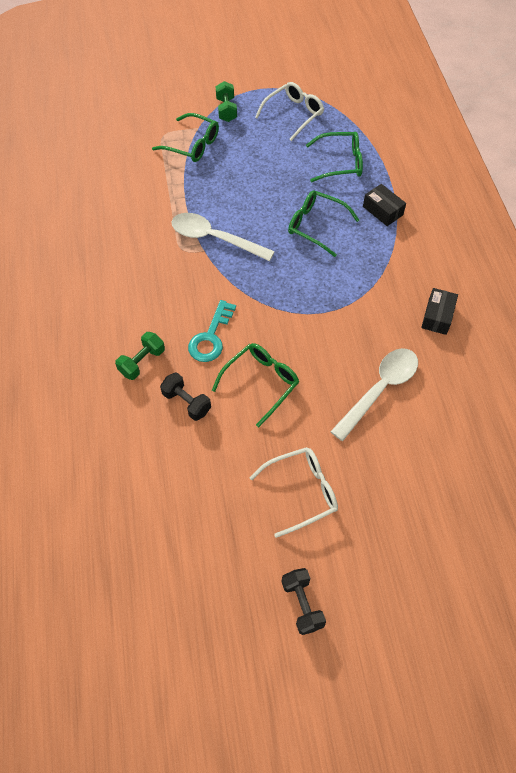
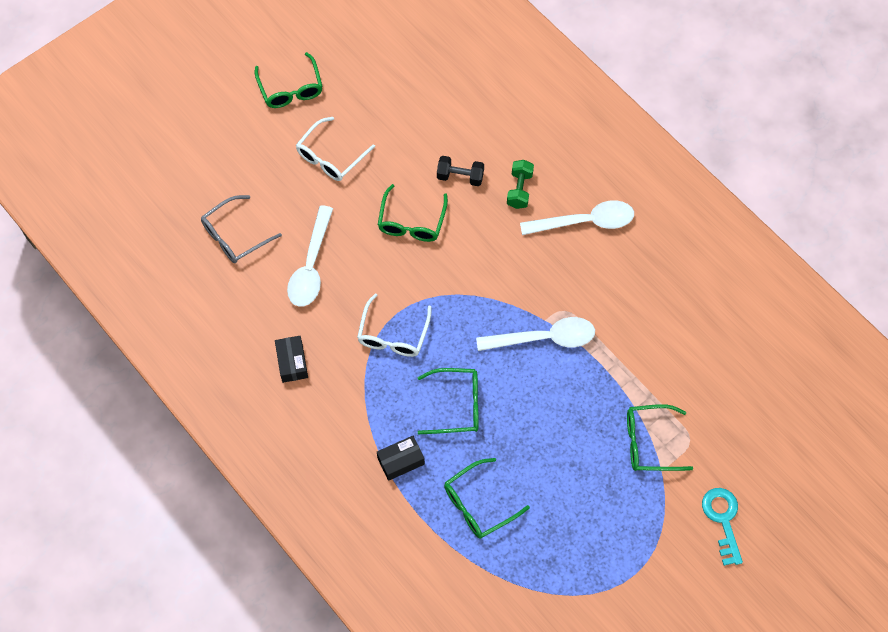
camera: 150 degrees right, 5 degrees up
turquoise key [188,300,236,362] -> turquoise key moved to [702,488,743,566]
green dumbbell [216,81,237,122] -> none
white glasses [255,82,324,141] -> white glasses moved to [357,293,432,357]
black dumbbell [281,568,326,635] -> green glasses [255,52,323,108]
black box [363,184,406,226] -> black box turned 45 degrees counterclockwise [377,436,425,481]
none -> grey glasses [201,195,282,263]
none -> white spoon [520,200,634,235]

